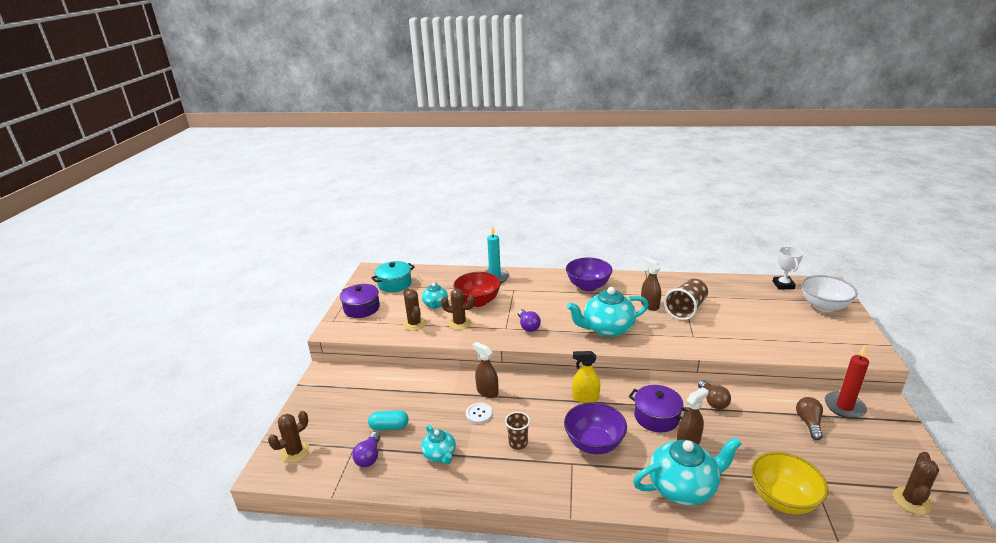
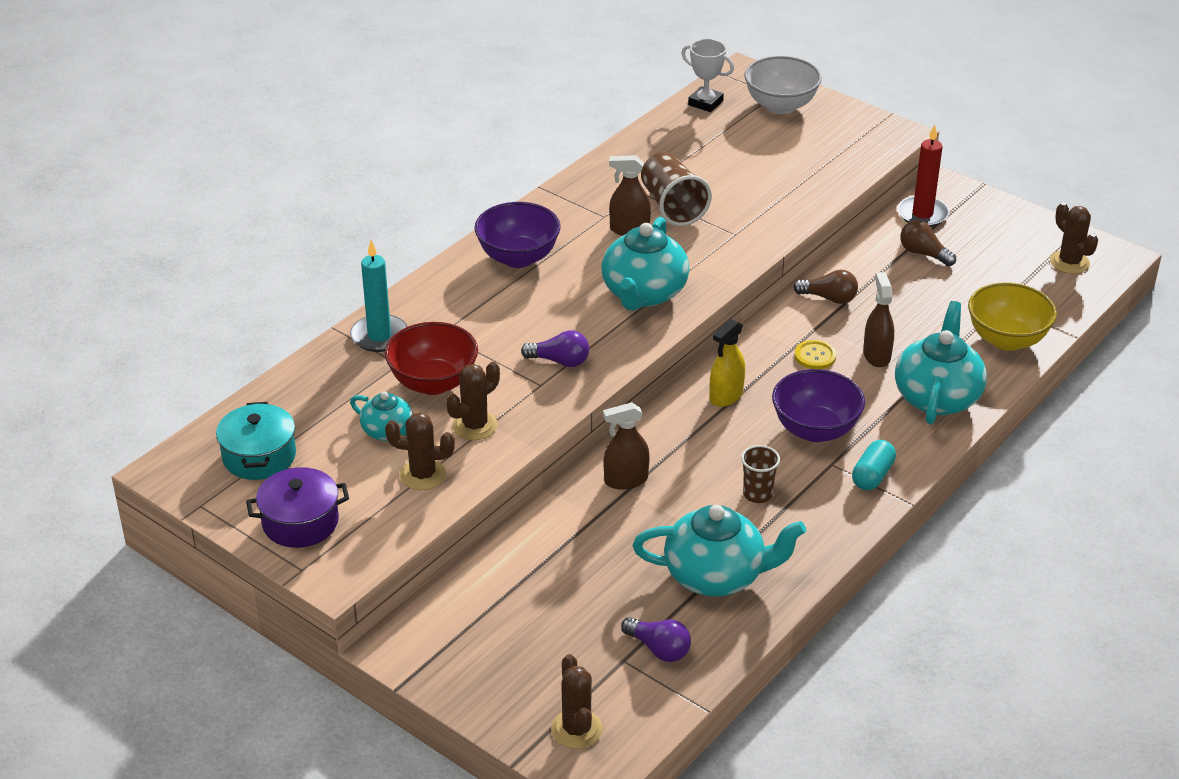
camera: 60 degrees left, 10 degrees up
turquoise capsule [368,410,409,431] -> turquoise capsule moved to [852,440,896,490]
turquoise teapot [421,425,456,465] -> turquoise teapot [633,505,806,597], size x1.79
white button [466,403,493,424] -> none
purple pot [629,385,688,432] -> yellow button [795,340,836,369]

